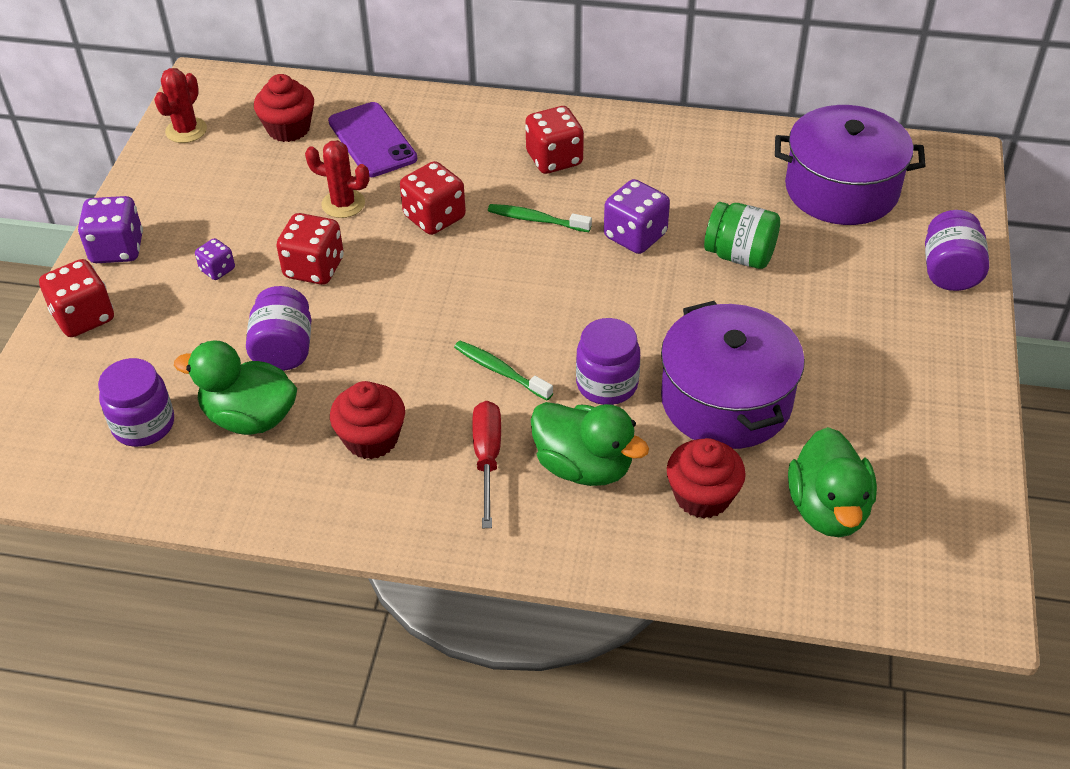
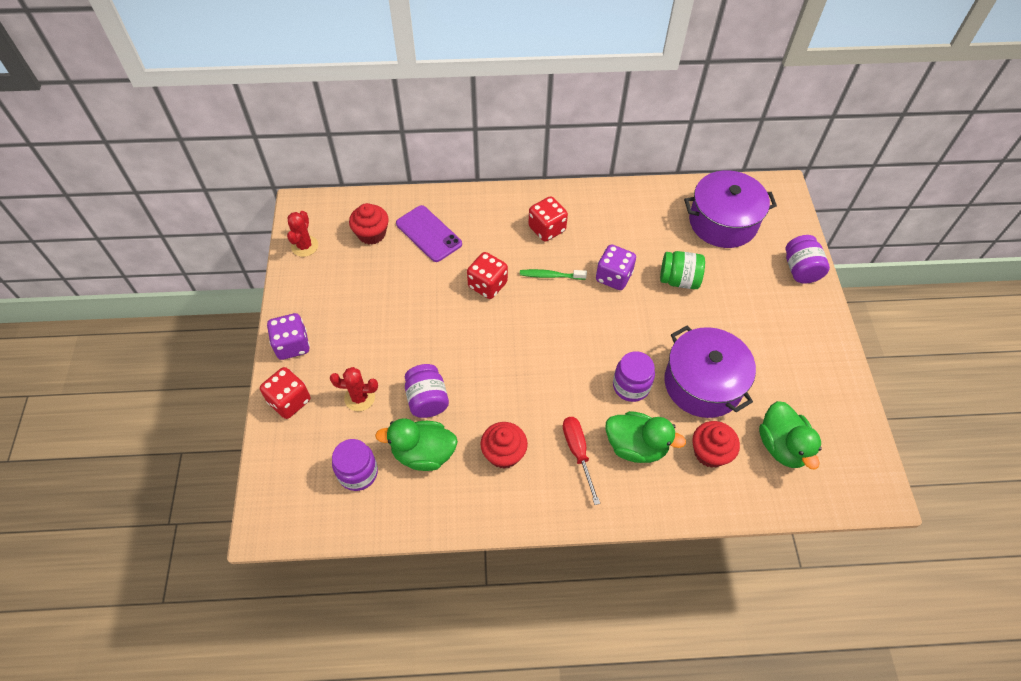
camera: 15 degrees left, 10 degrees up
purple dice [195,238,235,280] -> none
red dice [277,213,344,285] -> none
red cactus [305,140,369,218] -> red cactus moved to [330,367,378,411]
green toothbrush [454,341,553,401] -> none

